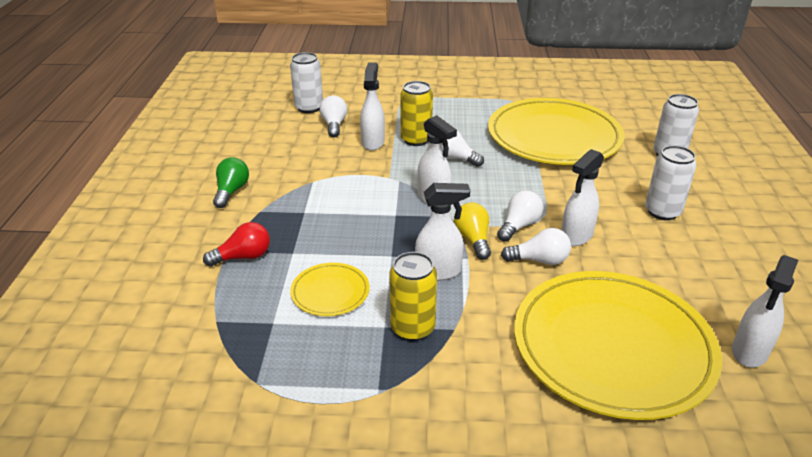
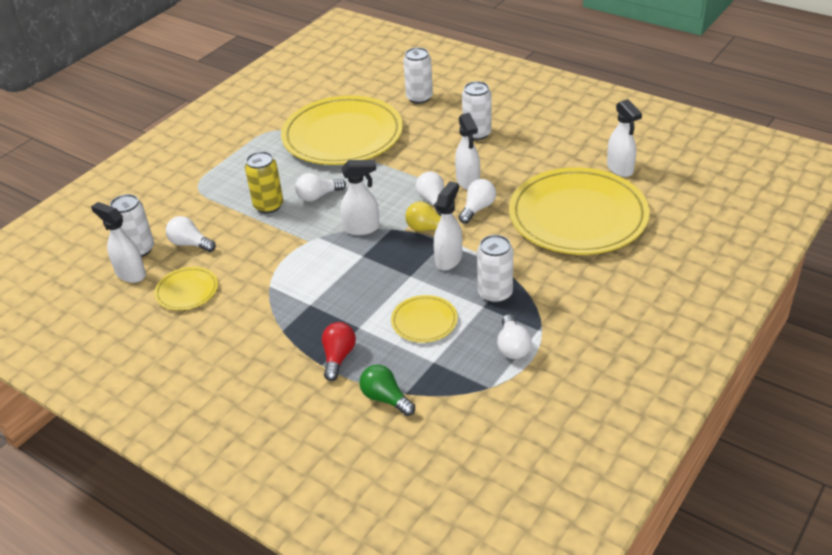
camera: 55 degrees left, 5 degrees up
green light bulb [213,157,249,208] -> green light bulb moved to [359,365,415,416]
white spray bottle [360,62,385,151] -> white spray bottle moved to [91,202,146,283]
yellow can [389,252,437,341] -> white can [477,235,513,303]
none -> yellow plate [154,267,218,310]
none -> white light bulb [497,314,532,359]

